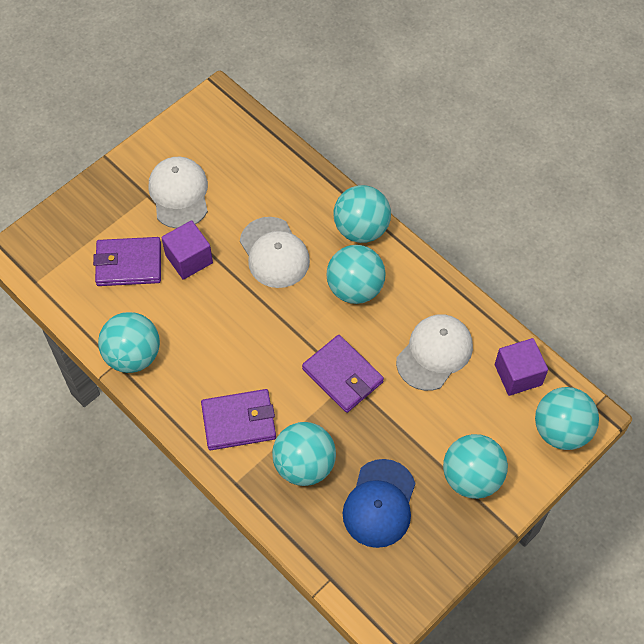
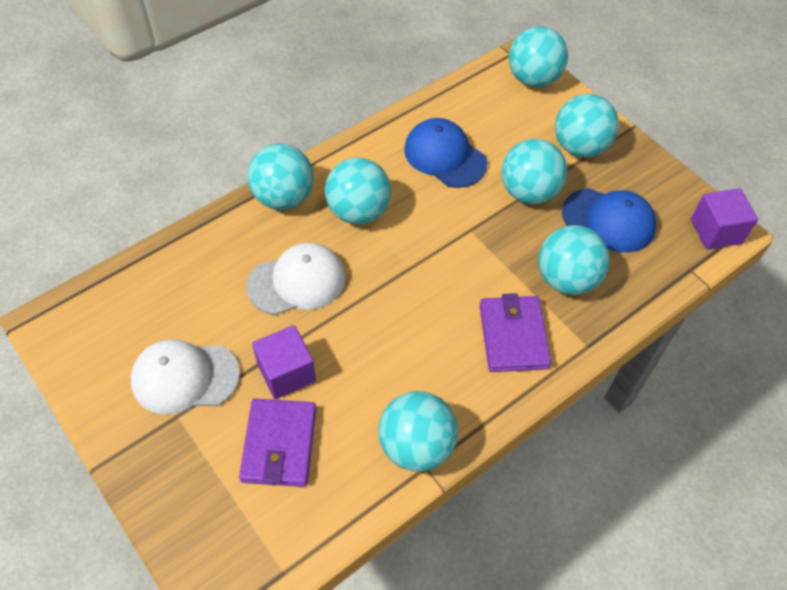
camera: 85 degrees left, 5 degrees down
purple wallet [302,335,384,413] -> none
white cap [396,314,473,391] -> blue cap [404,118,487,188]
purple cube [495,338,548,396] -> purple cube moved to [691,188,758,250]
none -> turquoise ball [501,139,567,204]

